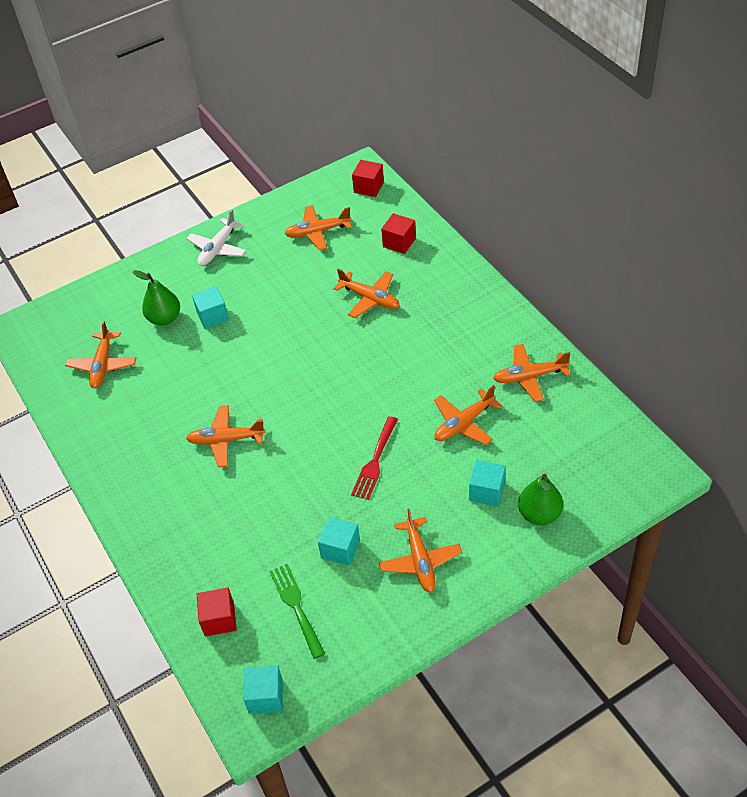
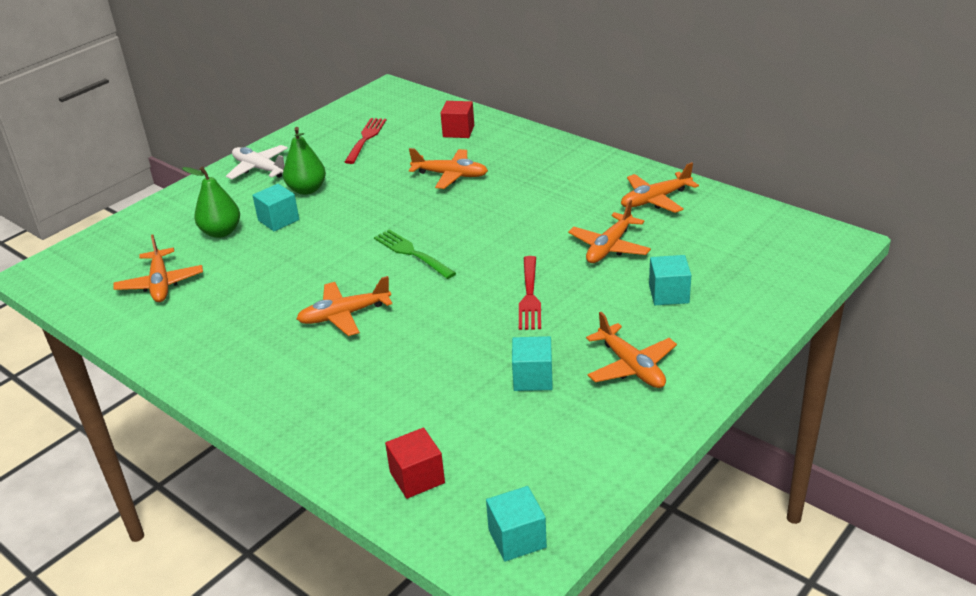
camera: 20 degrees left, 15 degrees down
white plane [187,209,247,266] -> white plane turned 120 degrees clockwise [226,145,288,179]
green fork [269,564,325,659] -> green fork moved to [374,229,456,279]
orange plane [284,205,352,250] -> red fork [345,118,386,164]
red cube [352,160,384,197] -> none
green pear [518,474,563,525] -> green pear moved to [283,127,326,195]

